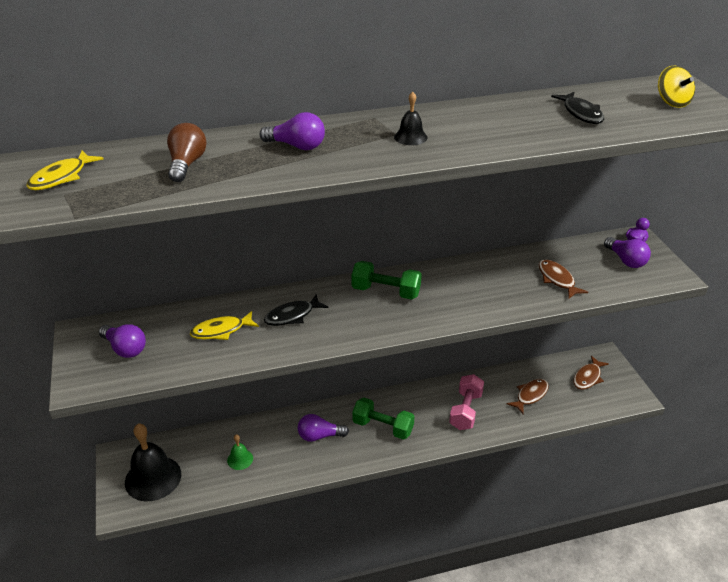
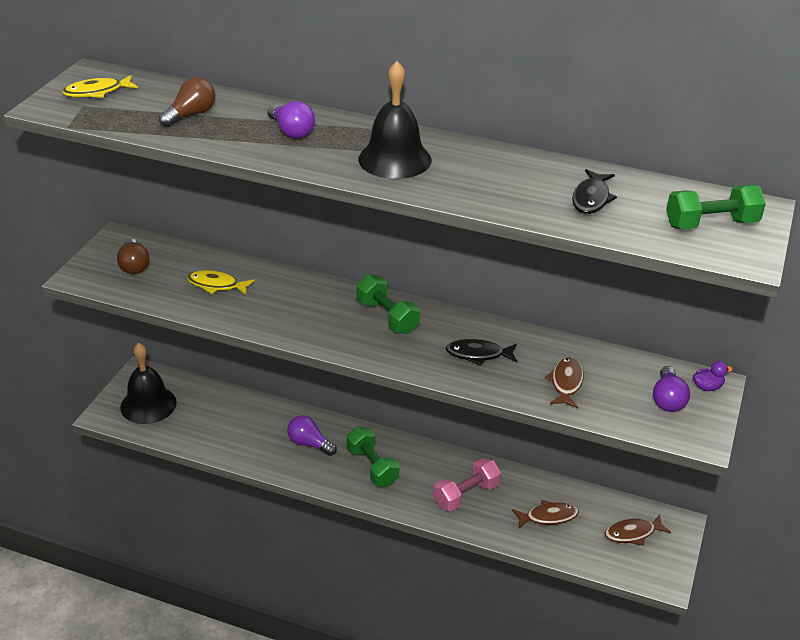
camera: 35 degrees right, 0 degrees up
purple light bulb [99,324,146,358] -> brown light bulb [117,238,149,274]
green bell [227,435,253,470] -> none
black fish [264,294,328,326] -> black fish moved to [446,339,517,365]
black bell [394,92,427,145] -> black bell [358,61,431,179], size x2.10
yellow spinning top [658,66,695,108] -> green dumbbell [666,185,766,229]

